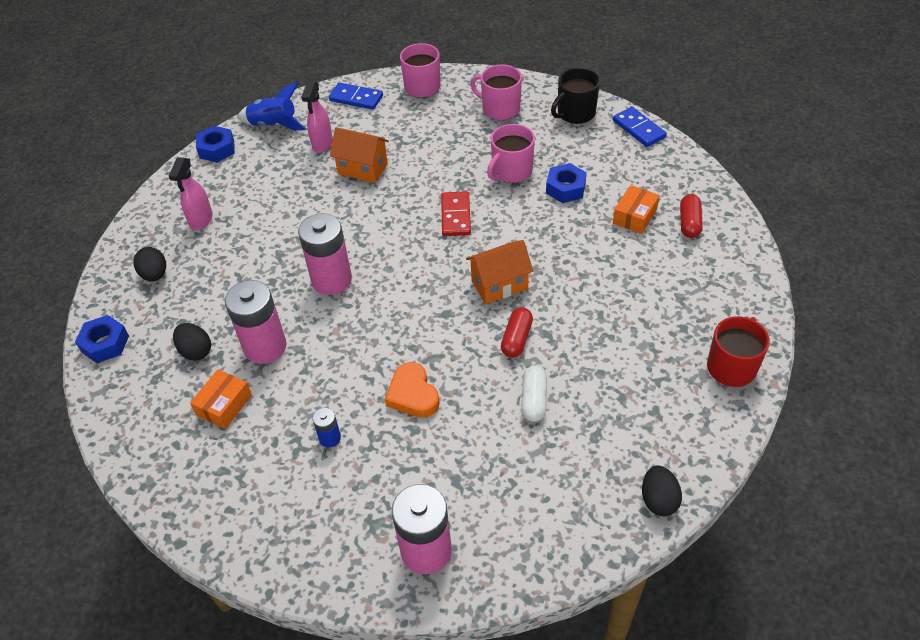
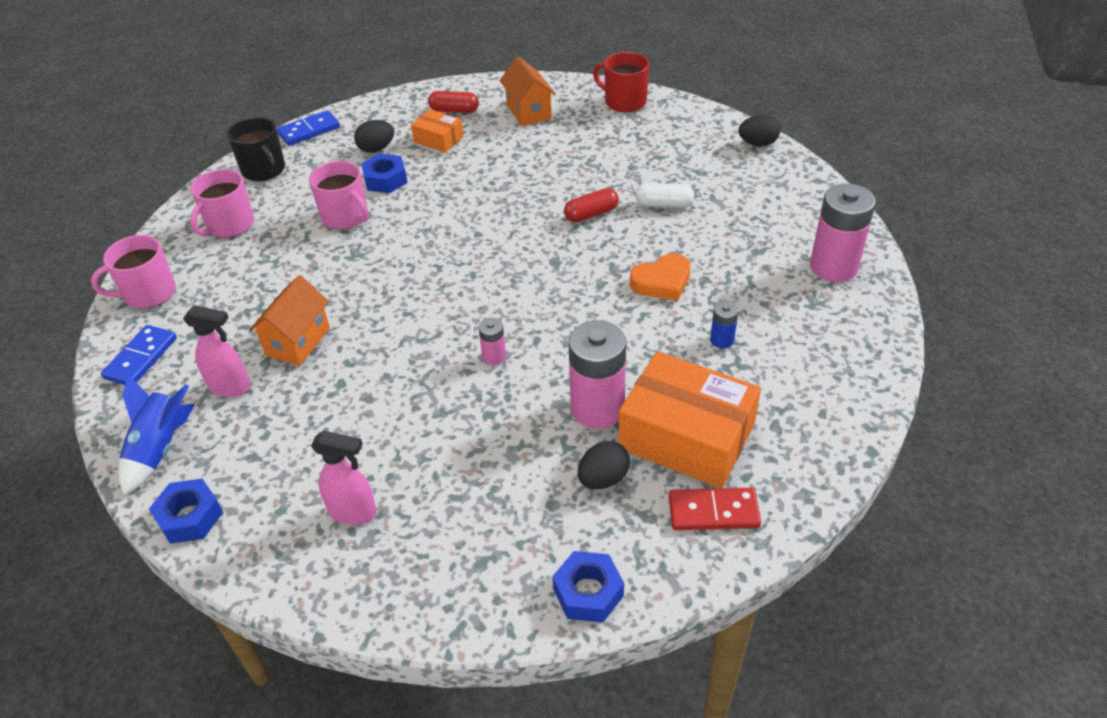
camera: 90 degrees left, 5 degrees down
black egg [133,247,166,282] -> black egg moved to [354,120,394,153]
orange box [190,369,252,429] -> orange box [618,351,761,488], size x2.00
pink battery [298,213,352,295] -> pink battery [478,318,506,365], size x0.47
red domino [441,191,471,236] -> red domino moved to [669,488,761,530]
orange house [466,240,533,304] -> orange house moved to [500,57,556,126]
red capsule [501,307,533,358] -> red capsule turned 45 degrees counterclockwise [564,188,619,222]

